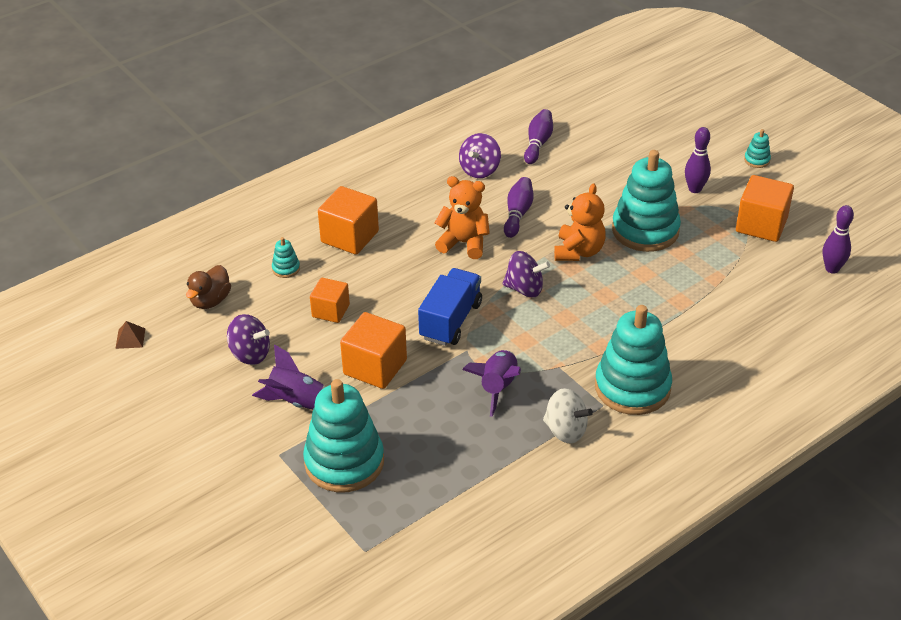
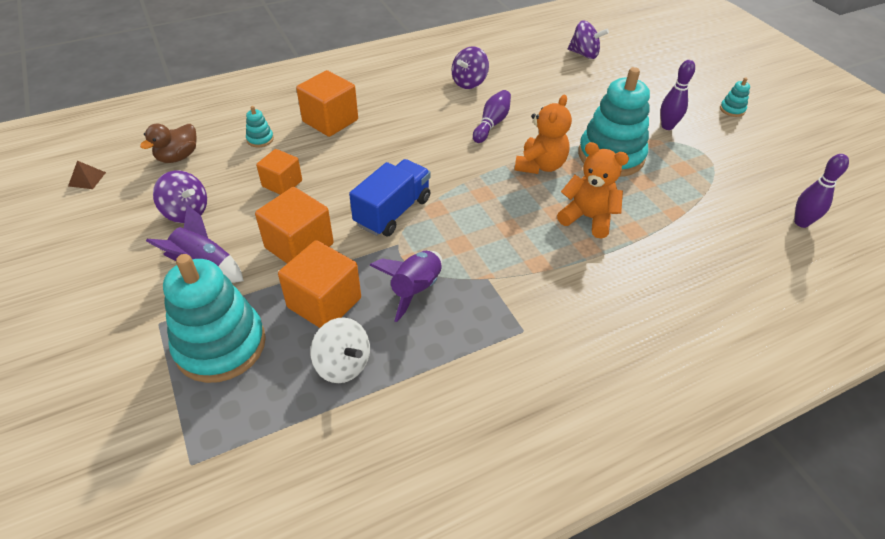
camera: 10 degrees right, 5 degrees up
orange teddy bear [435,176,490,259] -> orange teddy bear moved to [557,142,629,239]
purple spinning top [502,251,550,297] -> purple spinning top moved to [568,20,609,59]
purple bowling pin [524,109,553,164] -> none
white spinning top [543,388,593,443] -> white spinning top moved to [310,318,370,383]
turquoise stacking toy [595,305,672,415] -> none
orange cube [736,175,794,242] -> orange cube moved to [278,240,361,328]

